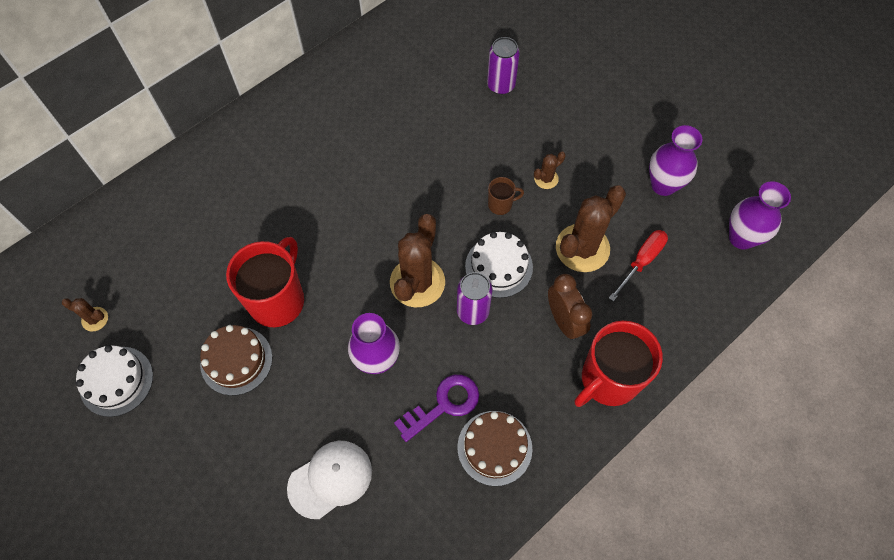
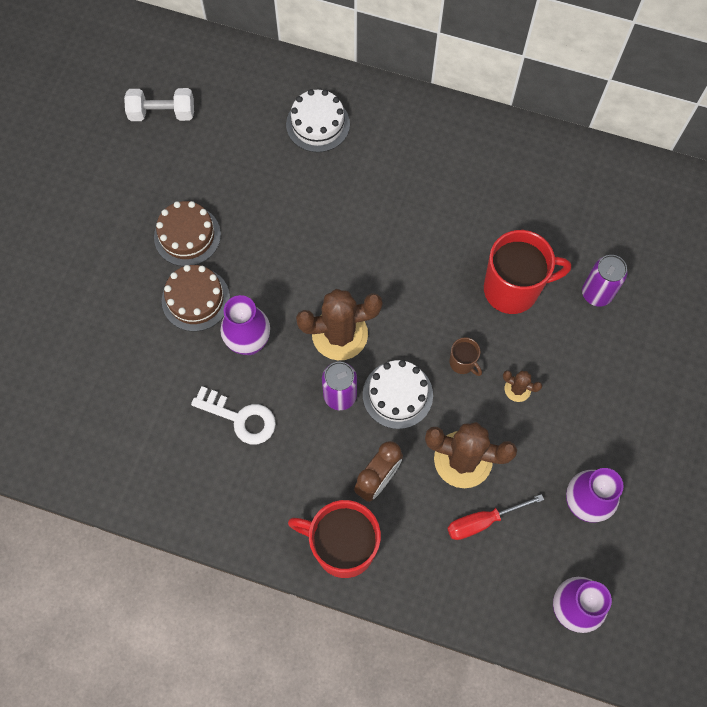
camera: 60 degrees right, 5 degrees up
brown cactus [62,298,108,331] -> white dumbbell [124,88,194,121]
white cake [76,345,153,417] -> white cake moved to [286,89,350,152]
red mug [226,237,304,327] -> red mug moved to [484,230,571,314]
white cap [287,441,372,519] -> none
purple key [394,375,479,442] -> white key [191,386,276,444]
brown cake [457,411,532,486] -> brown cake moved to [162,265,230,332]
red screwdriver [609,230,668,302] -> red screwdriver turned 150 degrees clockwise [447,494,544,540]

